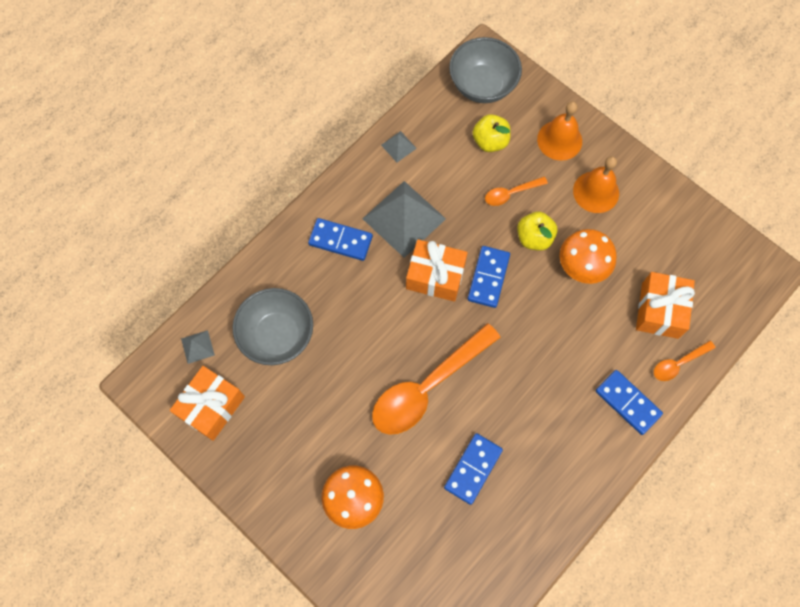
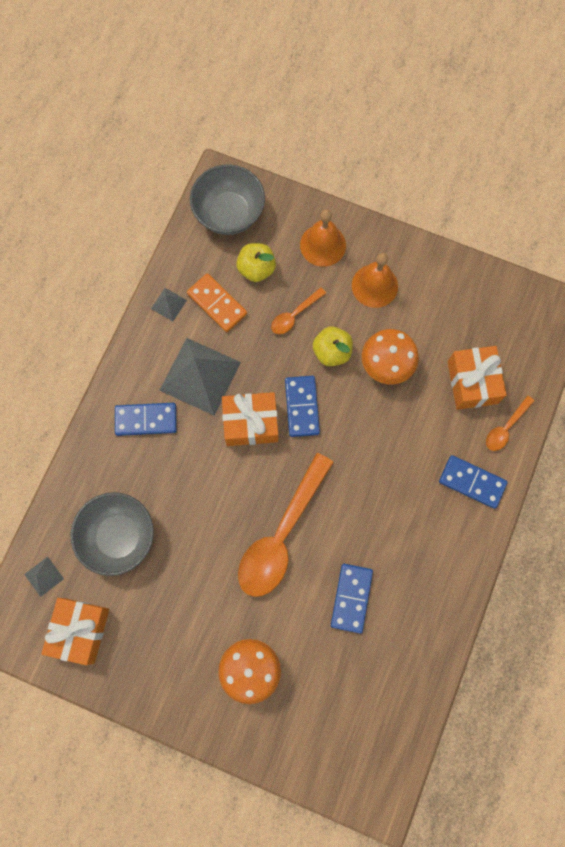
camera: 20 degrees left, 5 degrees up
none -> orange domino [187,273,247,332]

